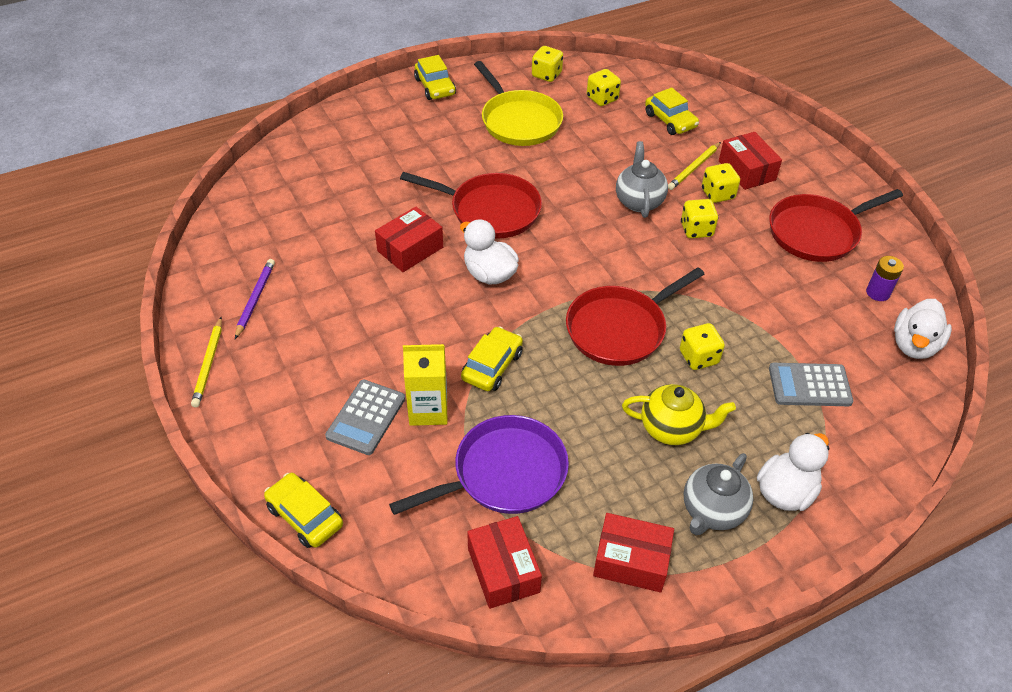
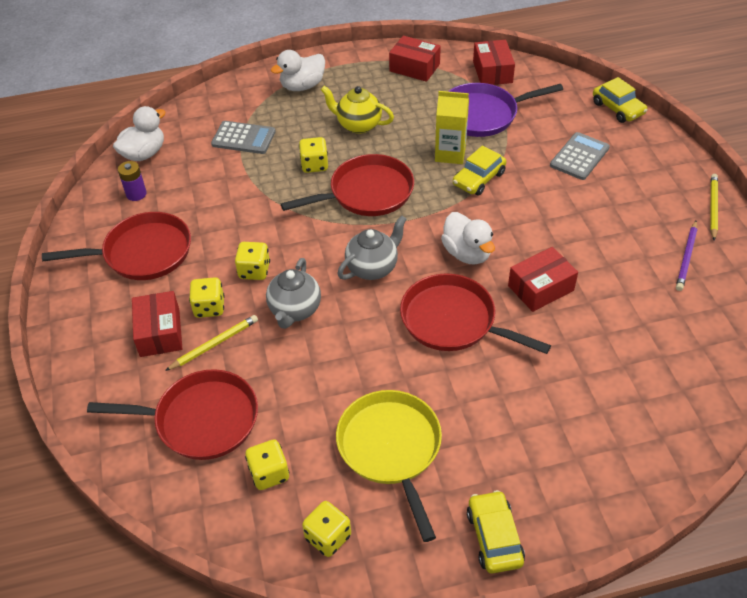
camera: 165 degrees left, 0 degrees up
yellow carton [403,344,447,426] -> yellow carton moved to [435,91,469,164]
yellow car [645,87,699,135] -> red pan [87,369,258,460]
grey teapot [684,453,754,535] -> grey teapot moved to [337,215,407,280]

